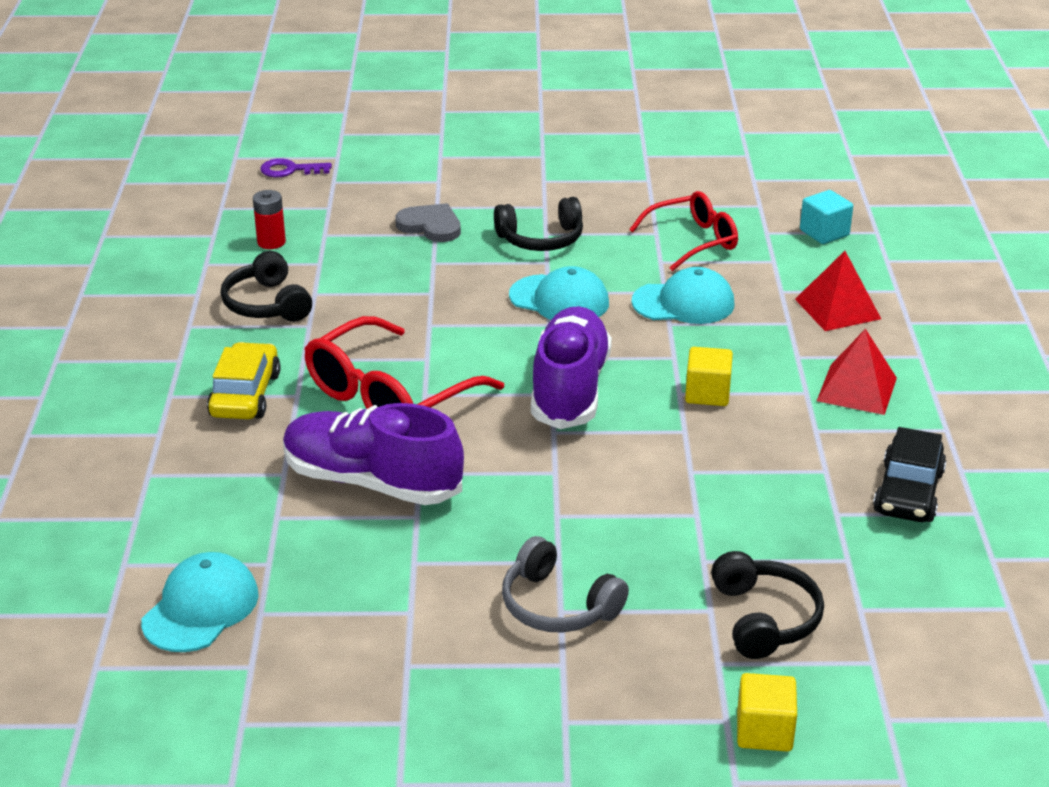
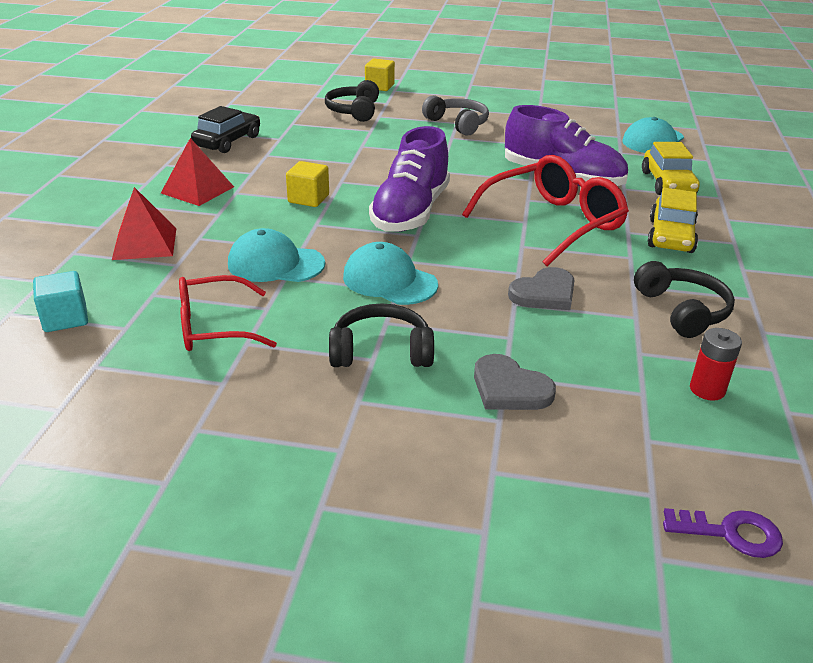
camera: 170 degrees left, 0 degrees up
none -> grey heart [508,267,575,310]
none -> yellow car [642,142,700,195]

